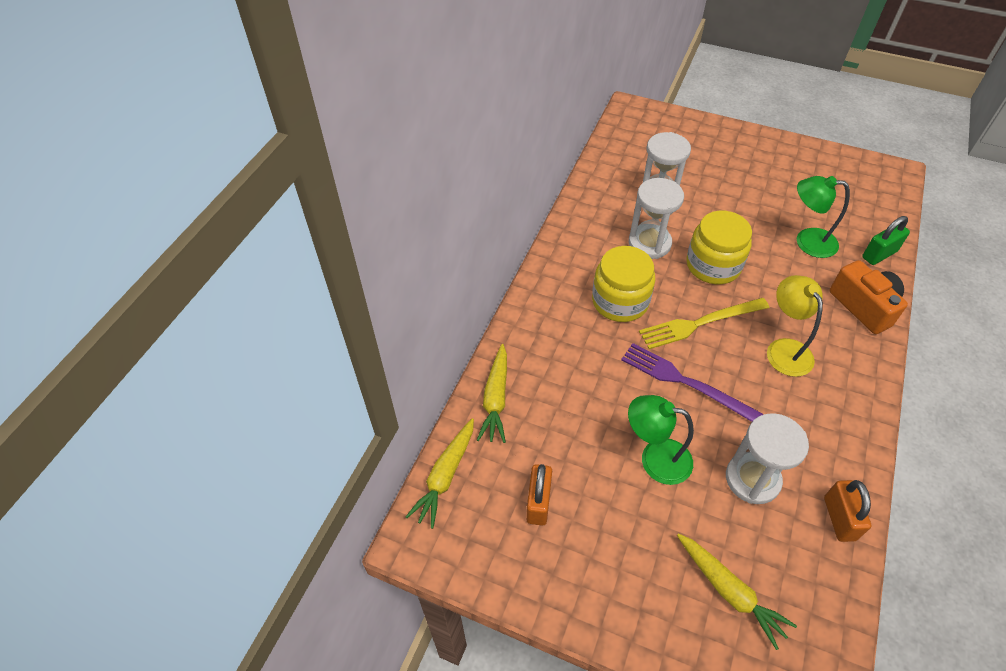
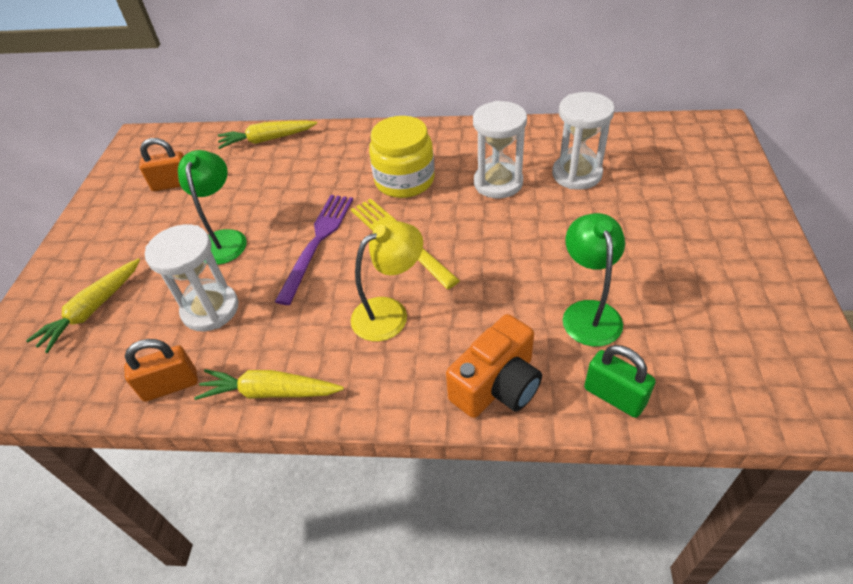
camera: 75 degrees right, 5 degrees down
yellow carrot [406,418,474,529] -> yellow carrot moved to [194,369,344,400]
yellow jar [686,211,752,284] -> none

